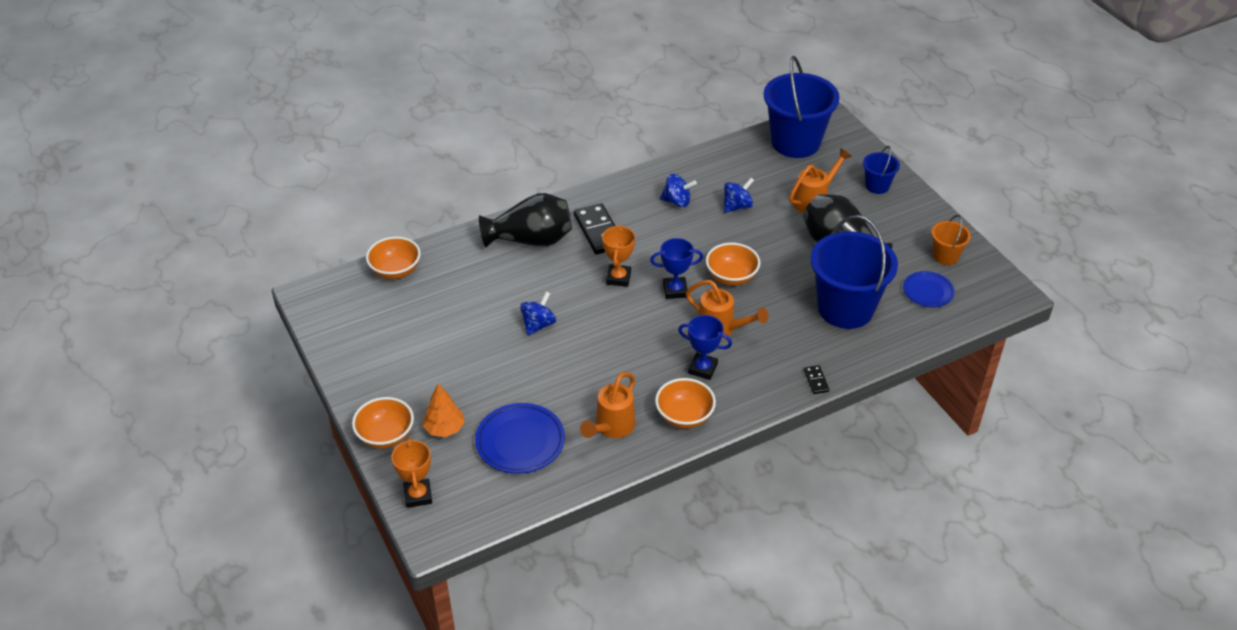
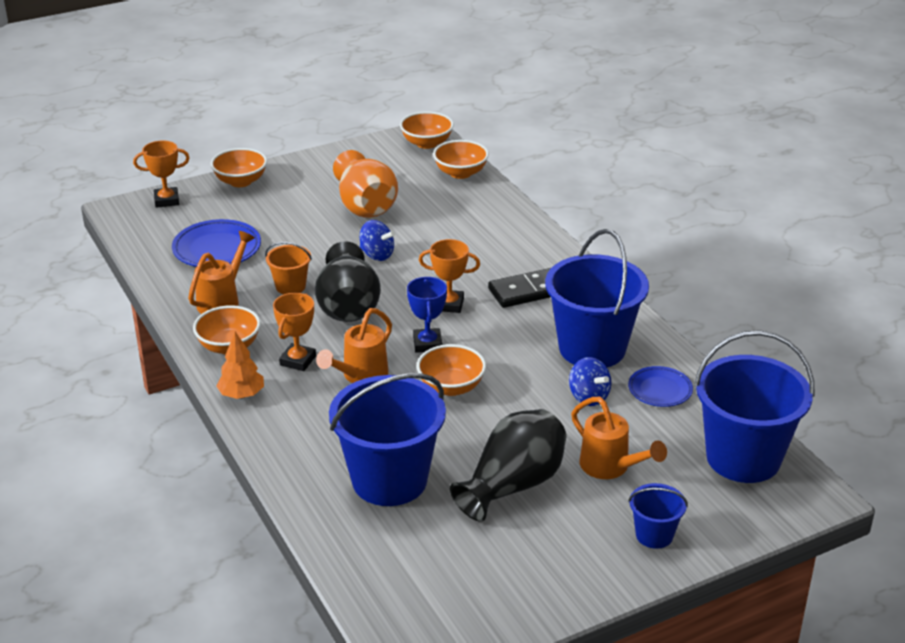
camera: 90 degrees right, 10 degrees down
orange tree [423,384,465,437] -> orange tree moved to [216,332,264,399]
black vase [479,193,572,248] -> black vase moved to [315,241,381,322]
orange watering can [580,372,635,438] -> orange watering can turned 90 degrees clockwise [188,231,255,314]
blue spinning top [660,174,697,207] -> blue bucket [545,229,649,367]
blue trophy [678,315,732,380] -> orange trophy [273,293,316,371]
black domino [804,365,829,394] -> none
blue plate [903,271,955,308] -> blue plate moved to [628,366,693,407]
orange bucket [931,215,971,265] -> orange bucket moved to [265,242,312,294]
none -> orange vase [333,150,398,218]
none -> orange bowl [400,111,454,149]

